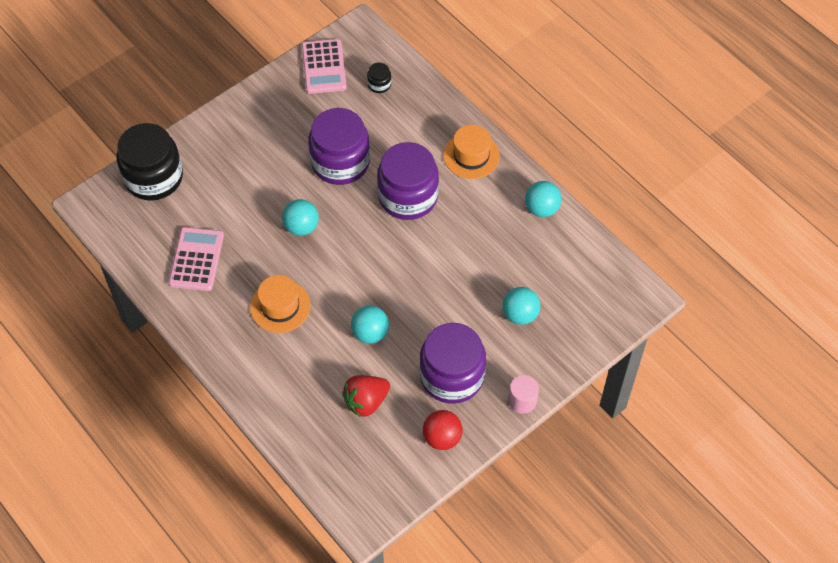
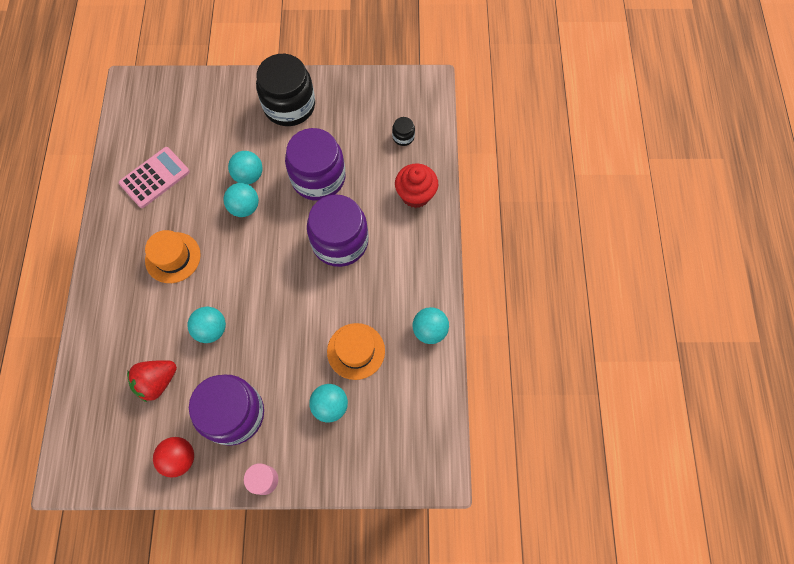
camera: 40 degrees right, 10 degrees up
black jar [117,123,183,201] -> black jar moved to [256,54,315,126]
pink calculator [302,39,347,94] -> none
red strawberry [342,375,390,418] -> red strawberry turned 45 degrees counterclockwise [127,360,177,402]
orange hat [443,125,500,179] -> orange hat moved to [327,323,385,380]
none -> turquoise ball [228,151,262,184]
none -> red cupcake [395,164,438,208]

